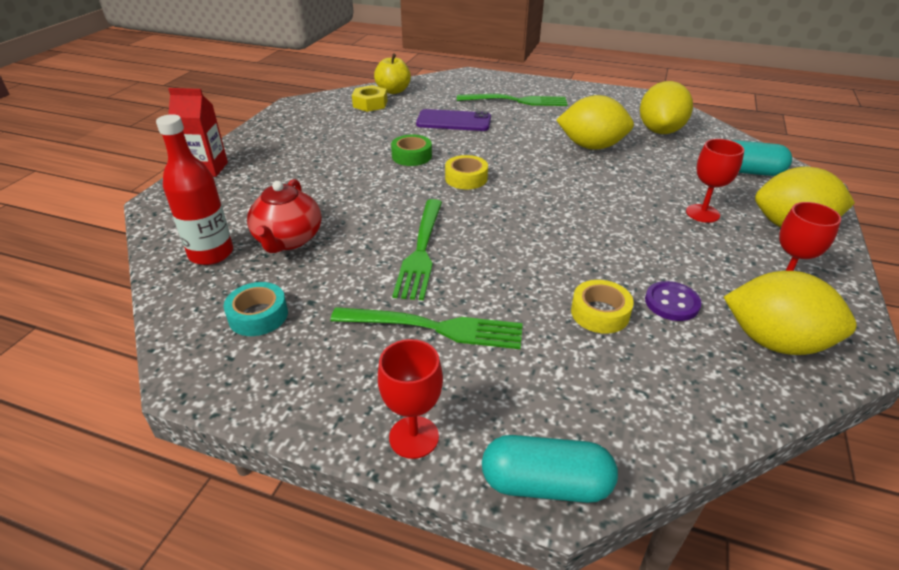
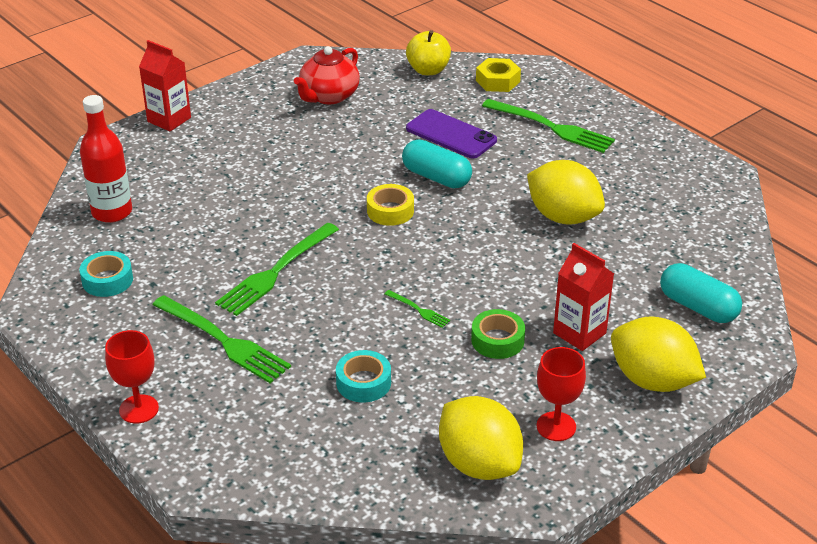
camera: 30 degrees right, 0 degrees up
red teapot [247,179,322,253] -> red teapot moved to [294,46,360,104]
yellow nut [352,85,388,112] -> yellow nut moved to [476,58,521,92]
green tape [391,135,432,166] -> green tape moved to [471,309,525,359]
turquoise capsule [482,435,618,503] -> turquoise capsule moved to [402,140,472,188]
yellow tape [571,280,634,334] -> turquoise tape [336,350,391,402]
yellow lemon [640,81,693,134] -> none
purple button [645,281,701,321] -> none
red goblet [686,139,744,223] -> red carton [553,243,614,351]
none -> green fork [384,290,450,328]

